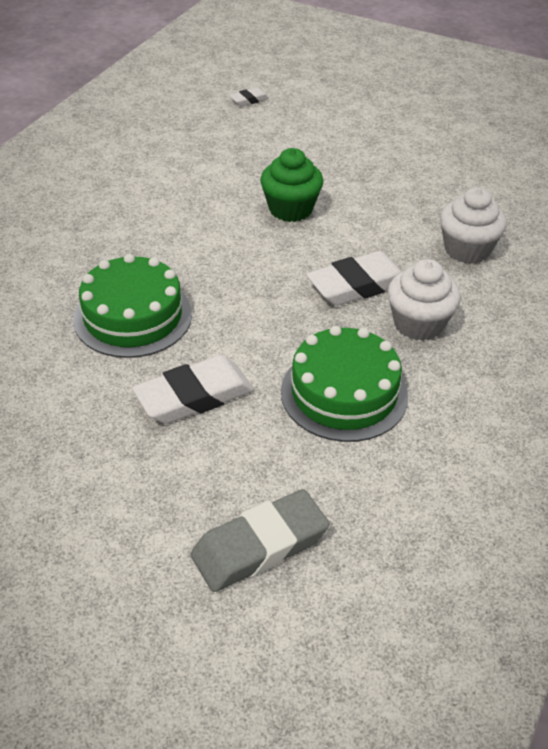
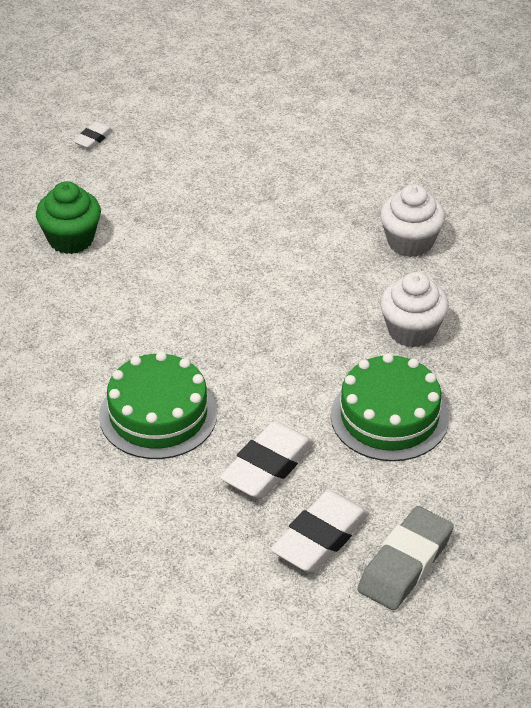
camera: 25 degrees left, 0 degrees up
green cupcake [260,148,323,222] -> green cupcake moved to [36,181,101,254]
white eraser [306,251,402,306] -> white eraser moved to [271,490,370,573]

